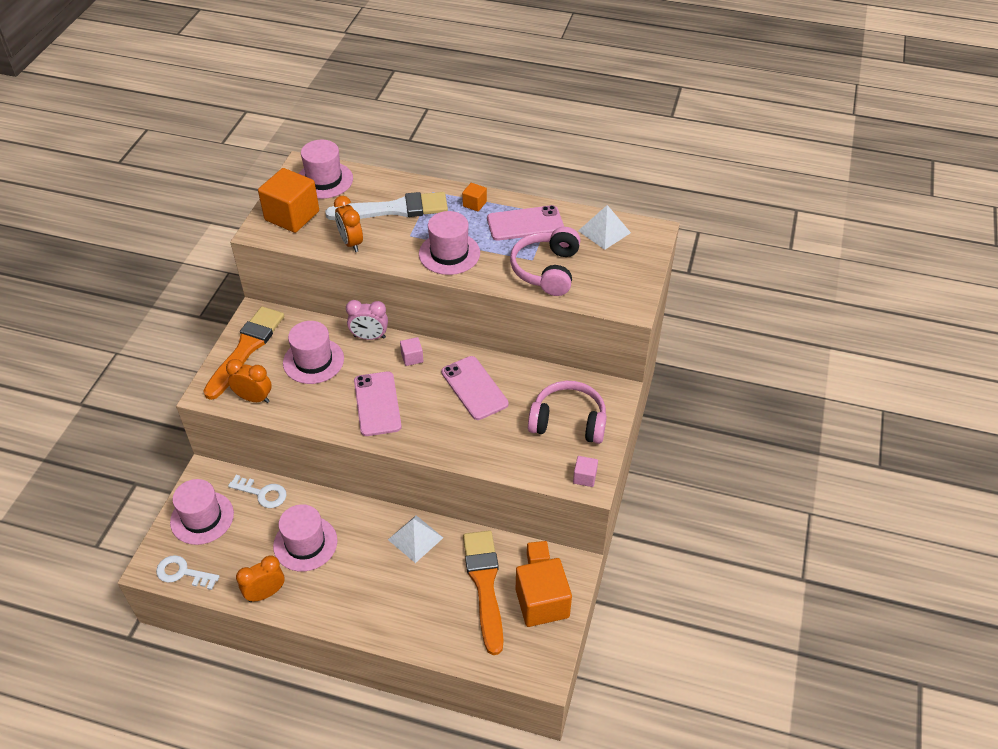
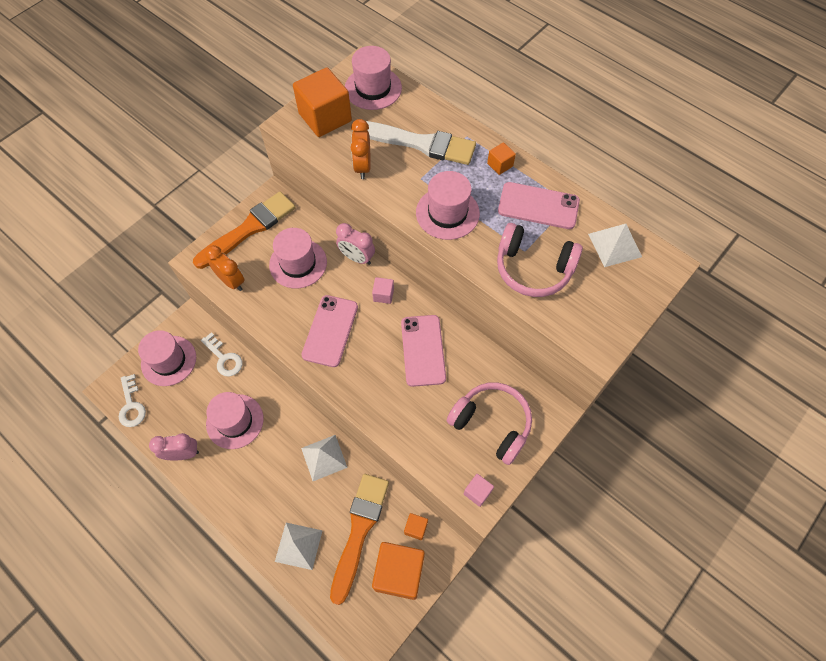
camera: 25 degrees right, 15 degrees up
white key [156,555,220,590] -> white key turned 150 degrees counterclockwise [119,374,146,427]
orange clock [236,555,285,602] -> pink clock [149,433,199,461]
pink headphones [510,227,581,296] -> pink headphones turned 105 degrees counterclockwise [497,223,583,297]
none -> white pyramid [275,523,323,570]

